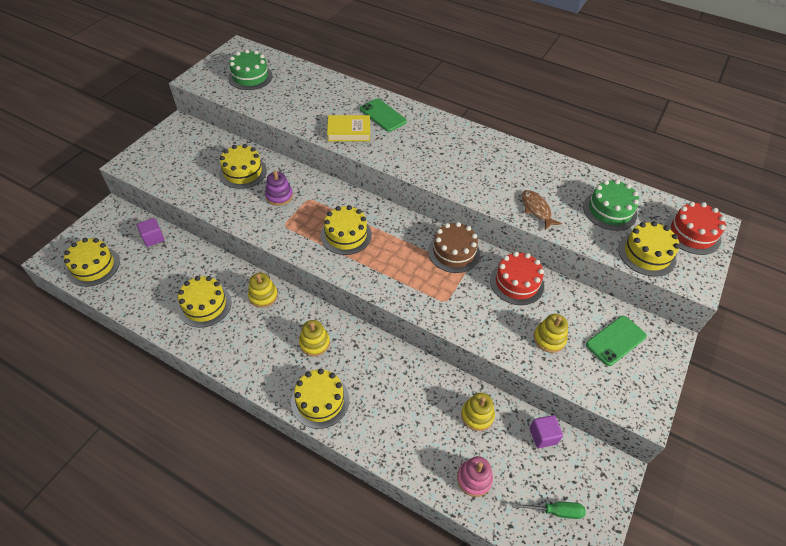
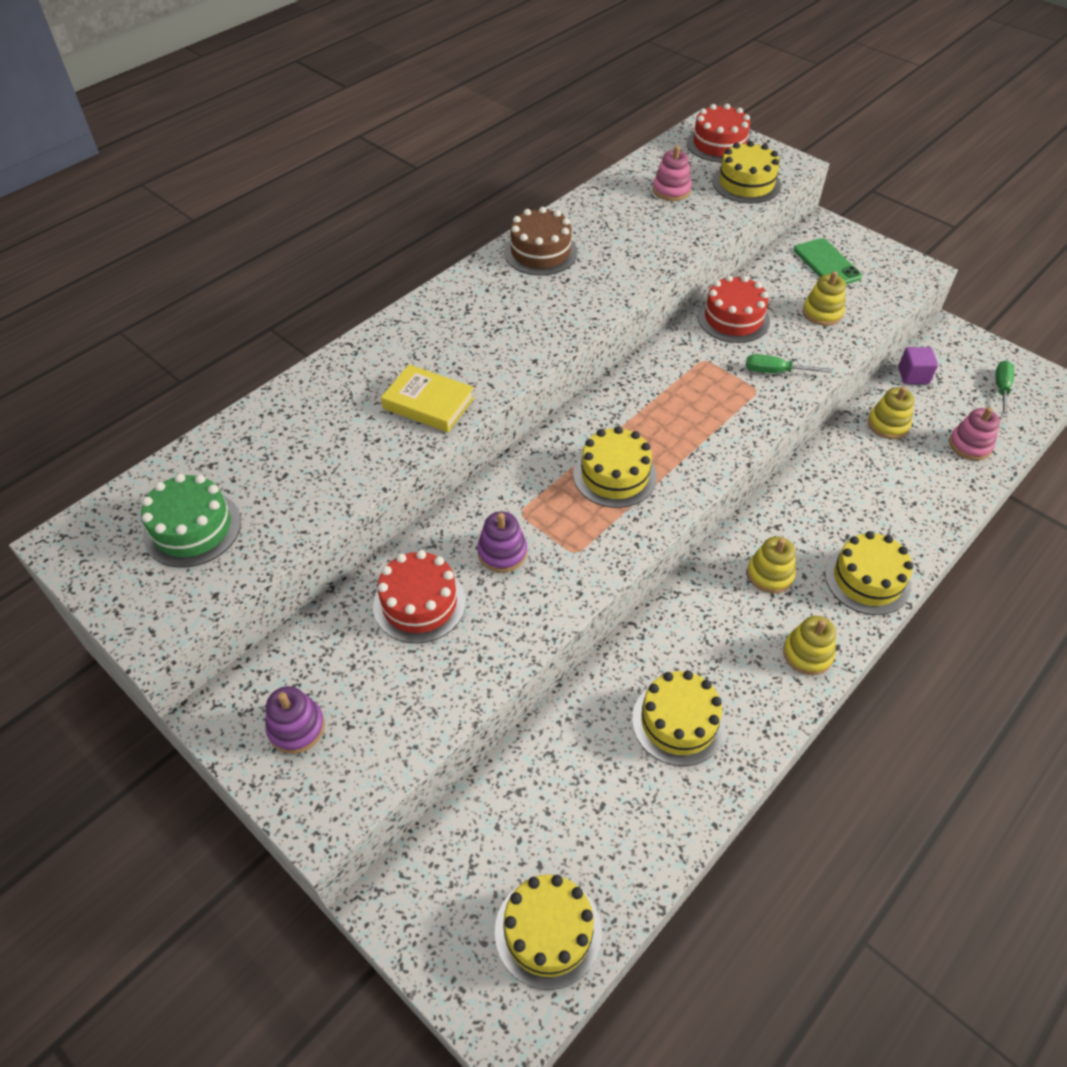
camera: 75 degrees left, 0 degrees up
purple cube [137,218,164,247] -> none
yellow cake [219,144,267,189] -> red cake [373,550,466,644]
yellow stacking toy [248,273,278,308] -> yellow stacking toy moved to [783,616,836,675]
yellow book [327,115,370,141] -> yellow book turned 75 degrees counterclockwise [381,364,474,432]
green phone [360,99,407,132] -> none
brown cake [428,222,480,273] -> brown cake moved to [504,207,577,275]
brown fish [522,190,562,230] -> none
green cake [583,179,639,231] -> pink stacking toy [653,146,692,201]
none -> purple stacking toy [265,686,325,754]
none -> green screwdriver [746,354,832,373]

